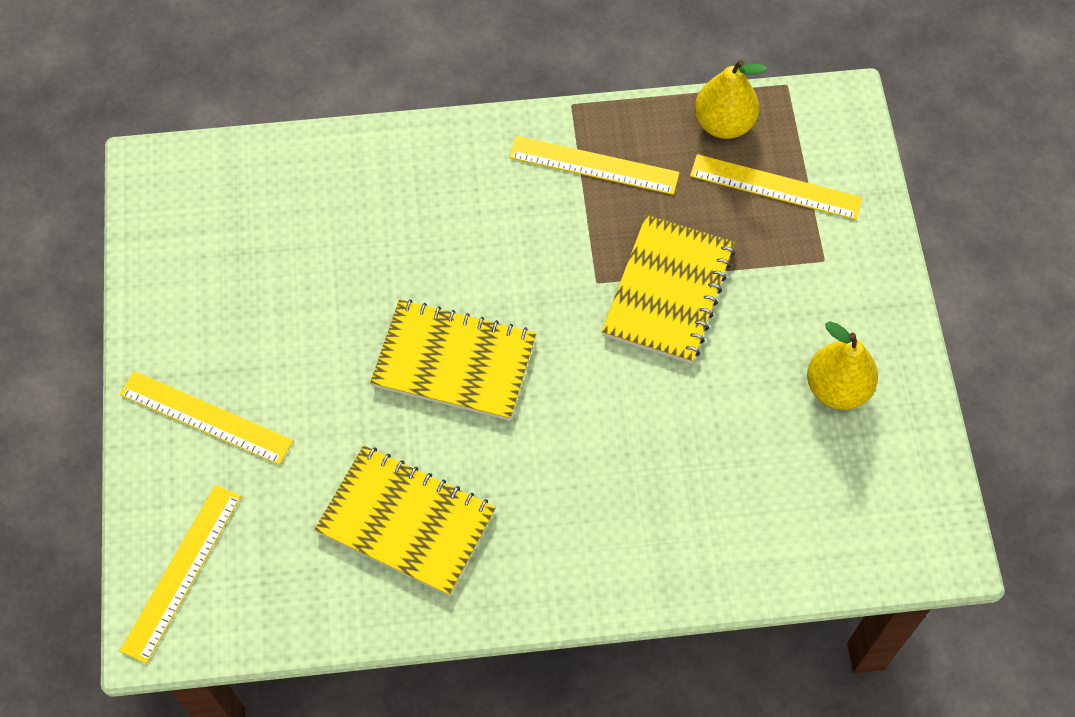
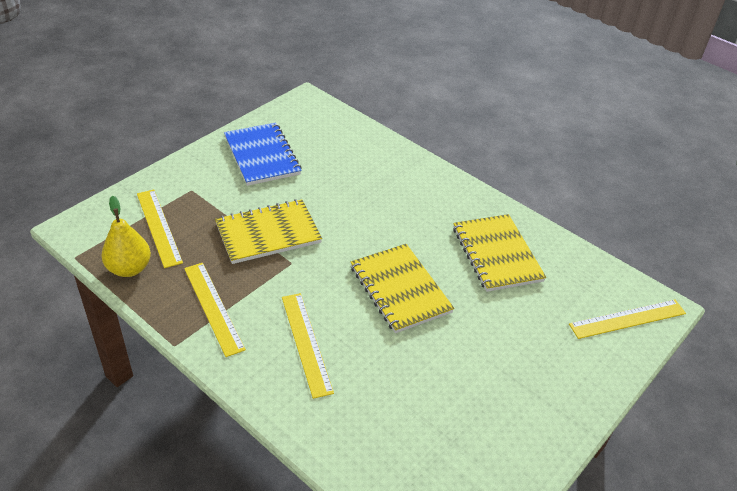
camera: 135 degrees left, 20 degrees down
yellow ruler [119,371,293,465] -> yellow ruler moved to [282,293,334,399]
yellow pear [807,321,878,410] -> blue notebook [224,122,302,186]

